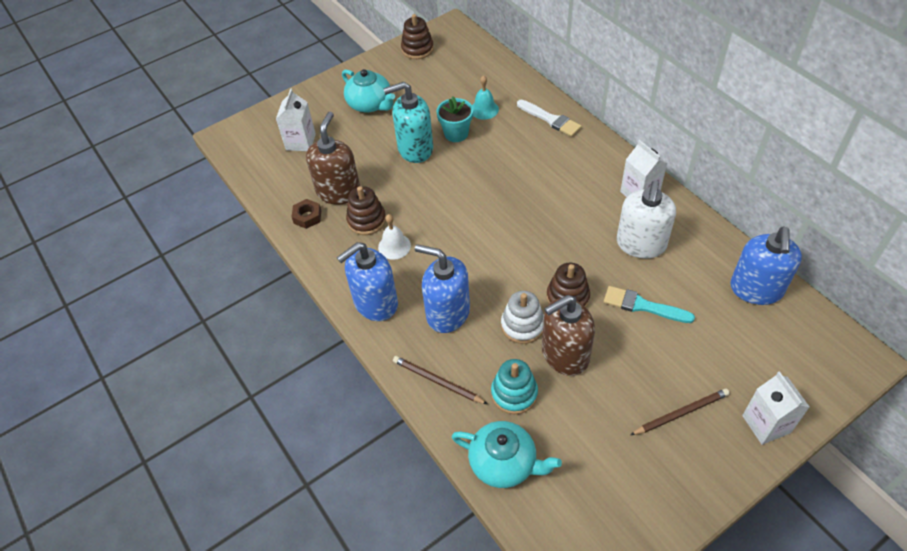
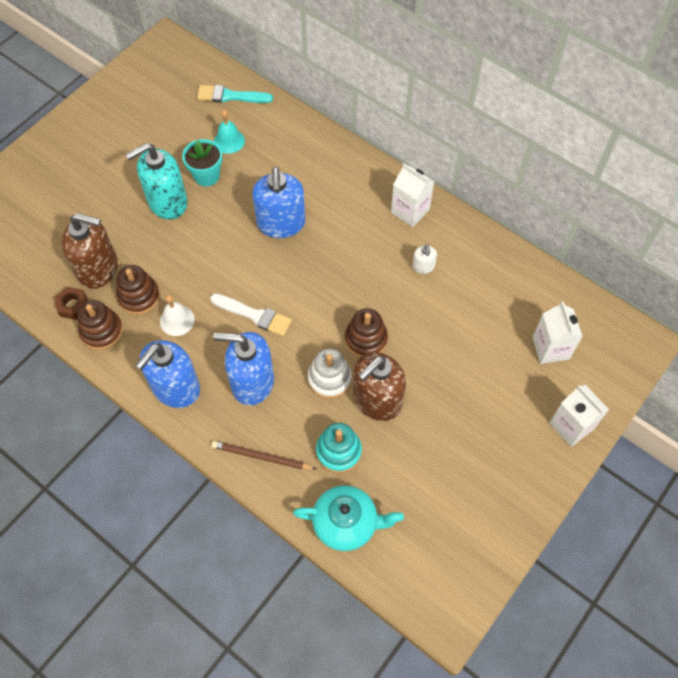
camera: 20 degrees left, 10 degrees up
white carton [276,89,316,151] -> white carton moved to [532,301,583,364]
brown soap dispenser [306,112,360,205] -> brown soap dispenser turned 105 degrees clockwise [61,213,118,289]
turquoise teapot [342,69,395,112] -> none
brown stacking toy [401,14,434,59] -> brown stacking toy moved to [77,300,123,350]
white brush [517,100,582,137] -> white brush moved to [210,293,292,336]
turquoise brush [604,286,695,323] -> turquoise brush moved to [197,85,273,103]
white soap dispenser [617,180,676,258] -> white soap dispenser [412,244,437,274], size x0.45
brown pencil [630,388,730,435] -> none
blue soap dispenser [730,226,802,305] -> blue soap dispenser moved to [252,167,305,238]

